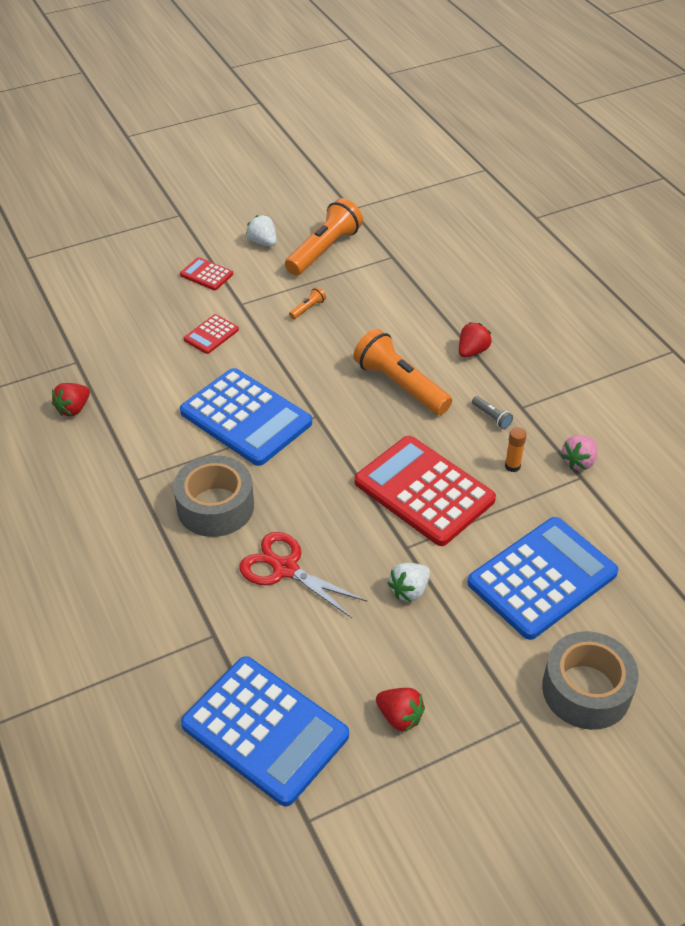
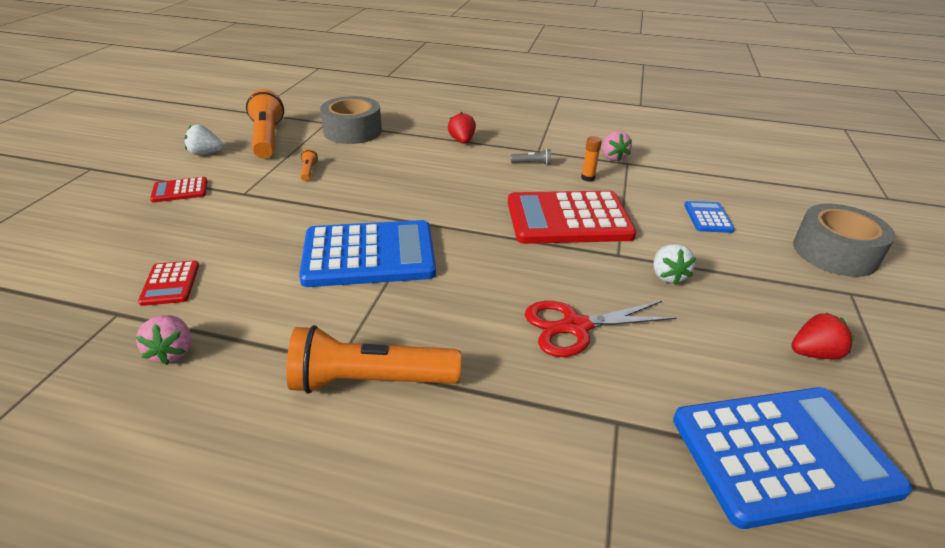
camera: 50 degrees left, 10 degrees down
red strawberry [52,383,90,416] -> pink strawberry [136,315,191,365]
grey tape [173,455,254,537] -> grey tape moved to [320,96,382,144]
red calculator [184,314,239,354] -> red calculator moved to [138,260,199,306]
orange flashlight [353,329,452,415] -> orange flashlight moved to [286,325,461,394]
blue calculator [467,517,618,640] -> blue calculator [684,201,735,233], size x0.45

